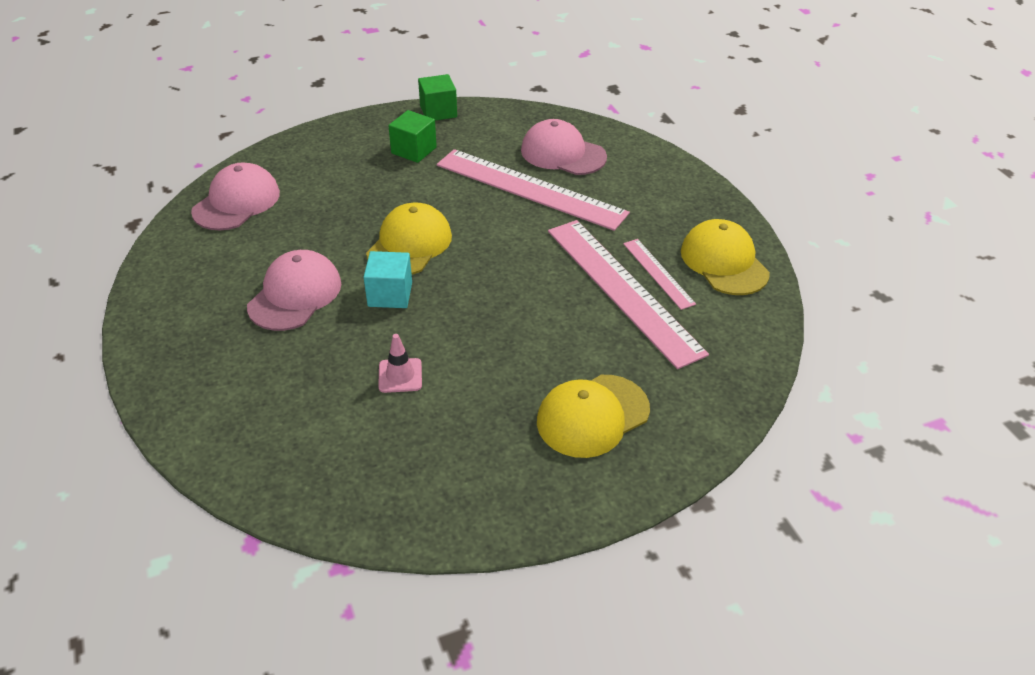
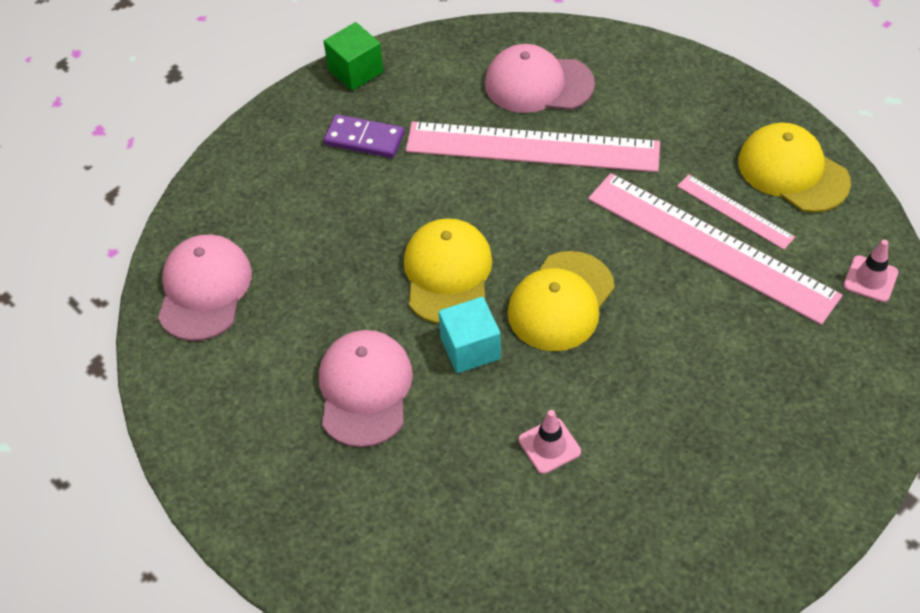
camera: 20 degrees left, 10 degrees up
green cube [388,110,437,163] -> purple domino [324,114,404,158]
yellow cap [537,375,650,458] -> yellow cap moved to [508,251,615,351]
none -> pink traffic cone [843,240,899,302]

